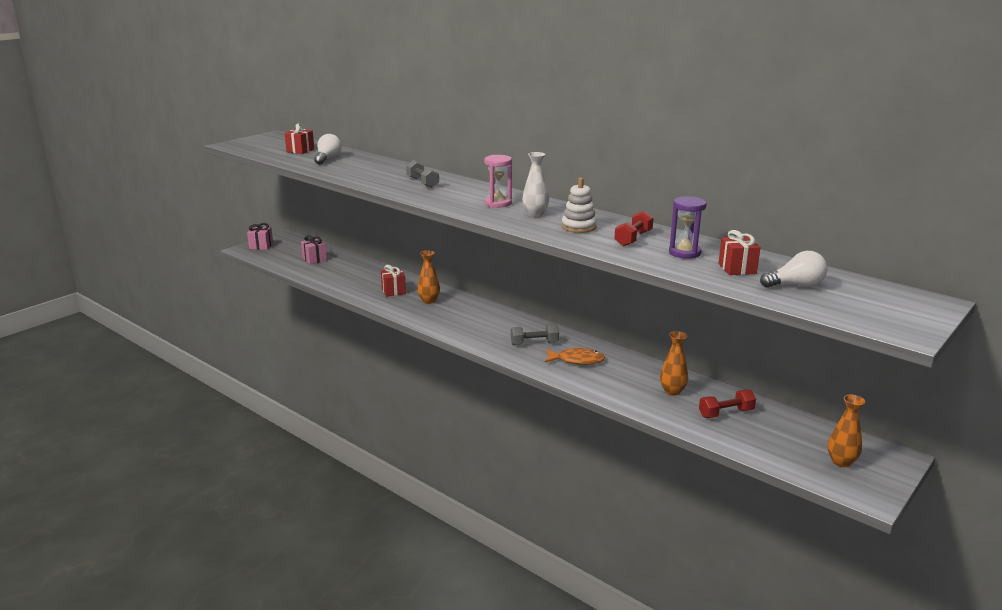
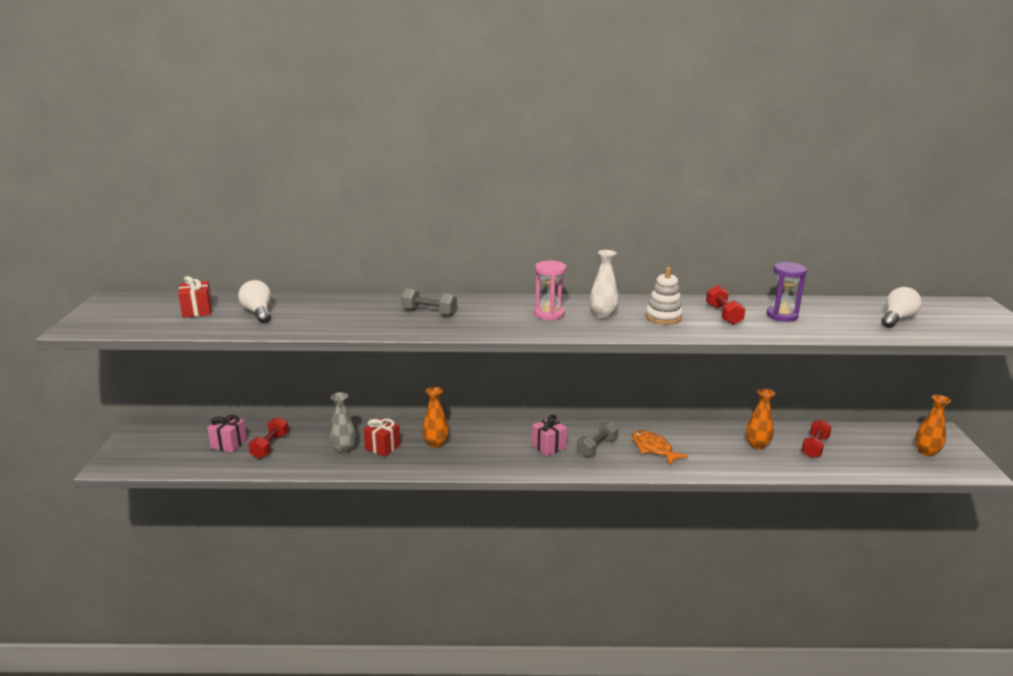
camera: 40 degrees left, 0 degrees up
pink gift [247,223,273,250] -> pink gift moved to [532,415,567,456]
orange fish [545,347,605,365] -> orange fish turned 90 degrees counterclockwise [632,430,688,466]
red gift [718,230,761,275] -> none
none -> red dumbbell [249,417,289,459]
none -> grey vase [329,392,357,454]

